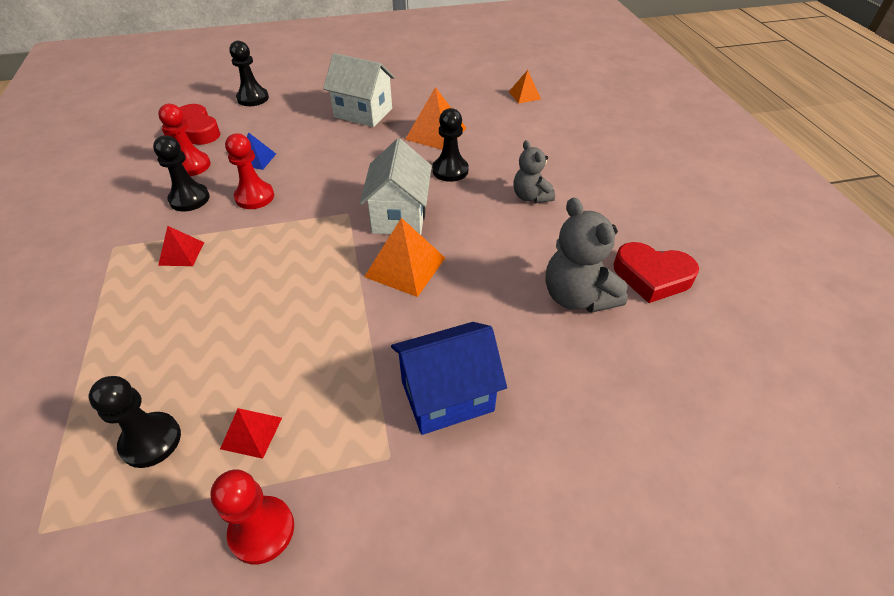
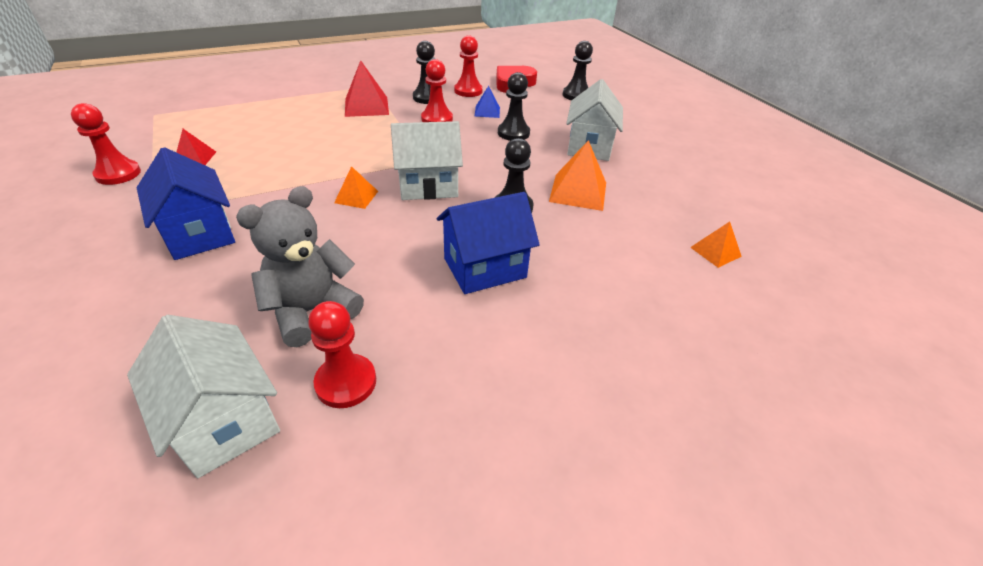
camera: 75 degrees right, 5 degrees down
black pawn [88,376,181,468] -> black pawn moved to [498,72,530,141]
red pyramid [158,226,204,266] -> red pyramid [345,60,389,117], size x1.70
orange pyramid [364,218,445,297] -> orange pyramid [334,166,378,209], size x0.59
grey teddy bear [513,140,555,203] -> blue house [437,192,540,294]
red heart [613,242,699,303] -> red pawn [308,301,376,408]
none -> white house [127,315,280,478]

